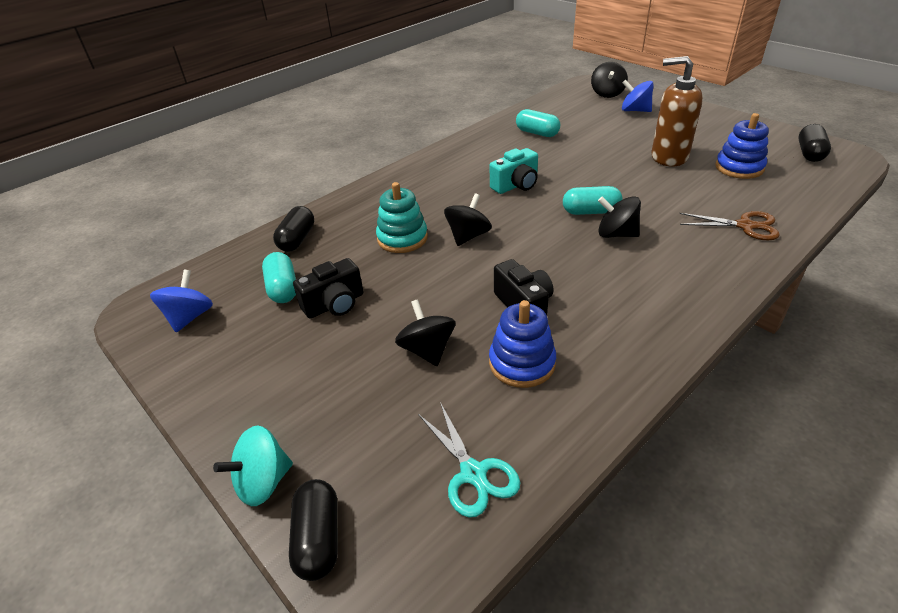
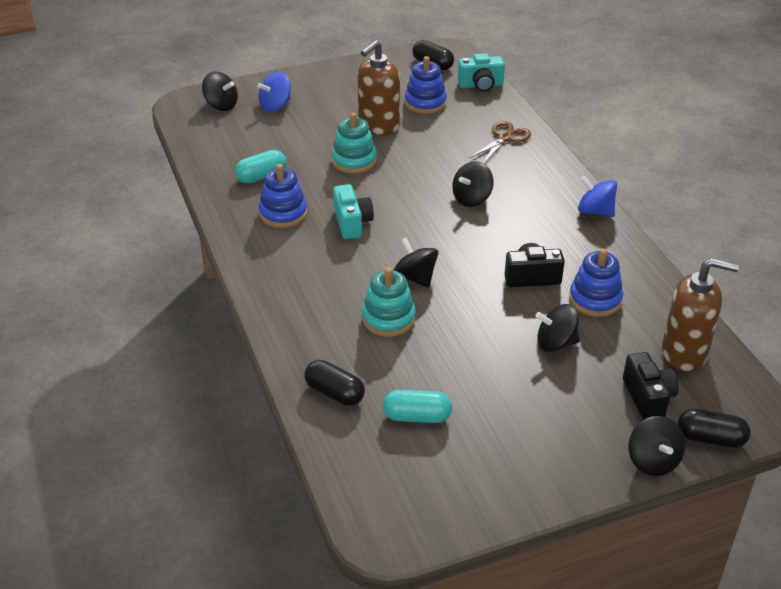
camera: 70 degrees left, 0 degrees up
blue spinning top [150,270,213,332] -> blue spinning top moved to [578,176,617,217]
turquoise spinning top [213,425,293,506] -> black spinning top [628,416,685,476]
black camera [293,258,364,318] -> black camera moved to [623,352,679,420]
turquoise scissors [418,402,520,518] -> brown soap dispenser [662,258,739,371]
turquoise capsule [563,186,623,215] -> none
none -> blue stacking toy [259,164,307,228]
none -> turquoise stacking toy [331,113,377,174]
none -> turquoise camera [458,53,505,92]

